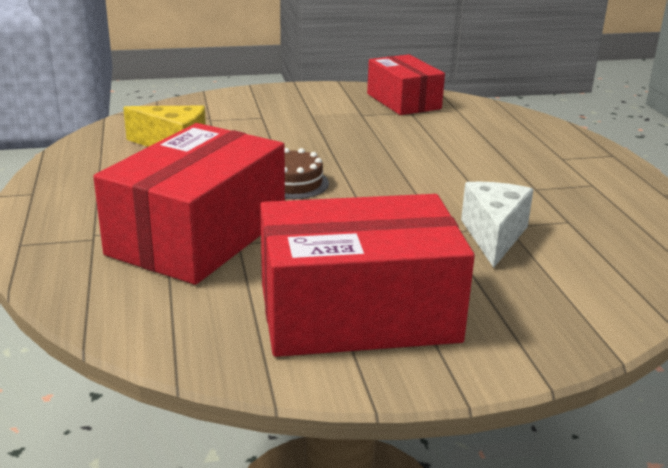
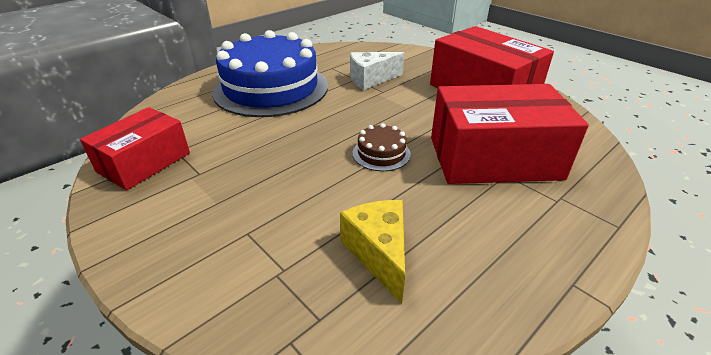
camera: 120 degrees left, 10 degrees up
none -> blue cake [212,30,328,117]

